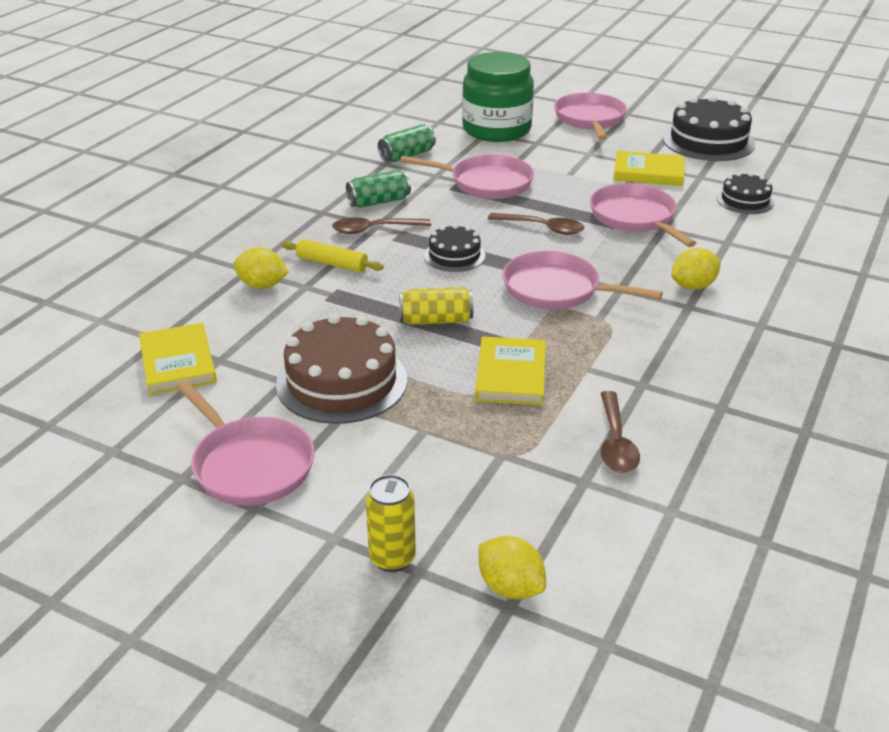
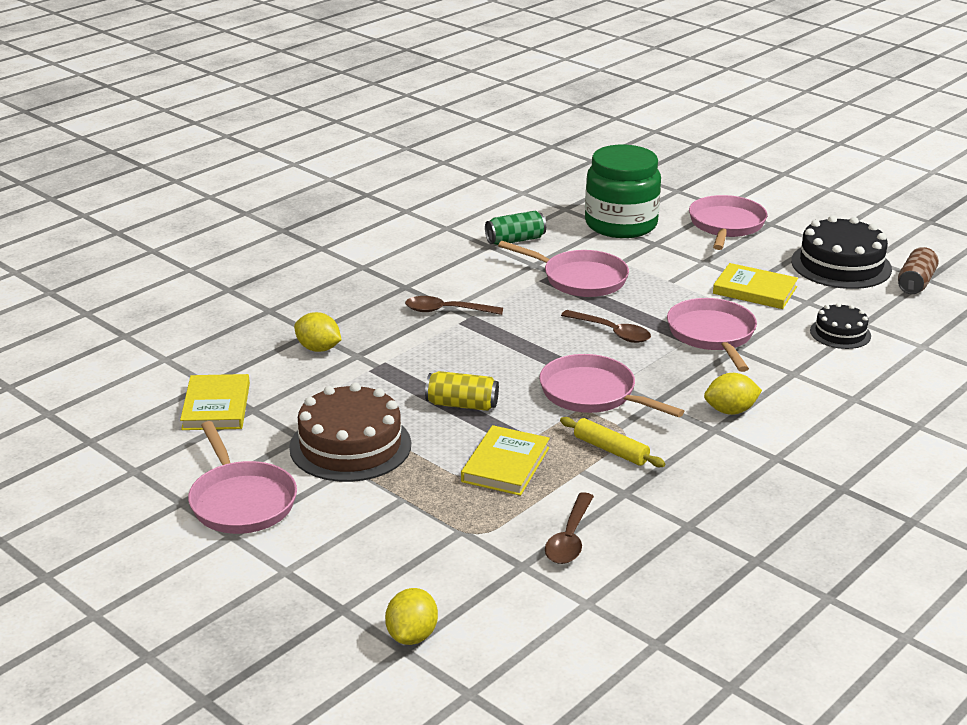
camera: 15 degrees right, 5 degrees down
yellow rolling pin [281,239,384,272] -> yellow rolling pin moved to [560,417,665,467]
green can [346,170,411,208] -> none
yellow can [366,474,416,572] -> none
black cake [424,224,485,272] -> none
yellow lemon [479,536,546,599] -> yellow lemon turned 45 degrees clockwise [385,588,438,645]
none -> brown can [898,247,939,294]

